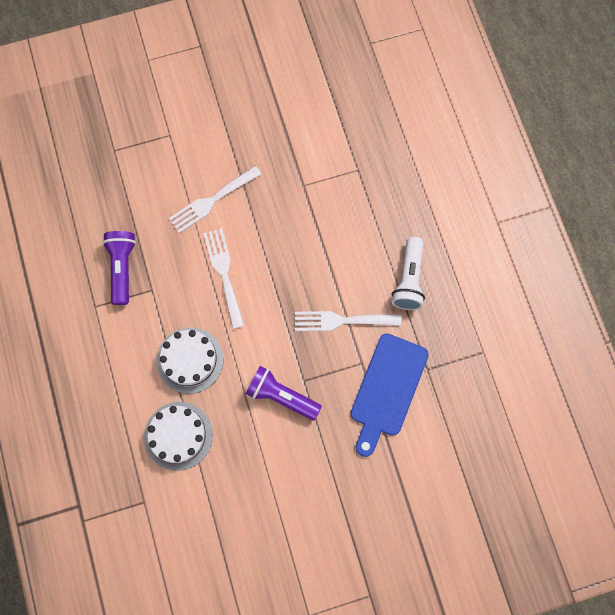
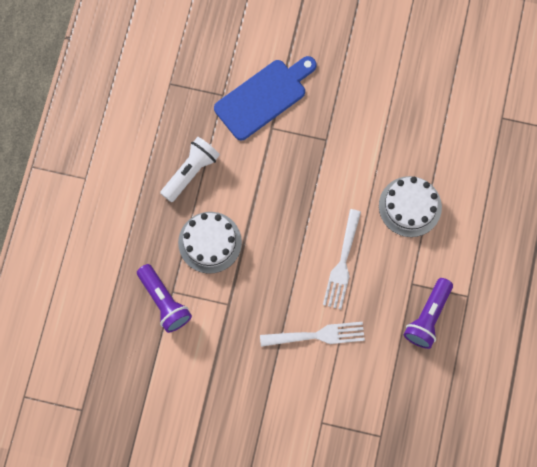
camera: 150 degrees left, 0 degrees up
white cake [144,402,213,471] -> white cake moved to [178,212,242,274]
purple flashlight [246,366,322,420] -> purple flashlight moved to [137,264,192,333]
white fork [295,311,401,331] -> none

